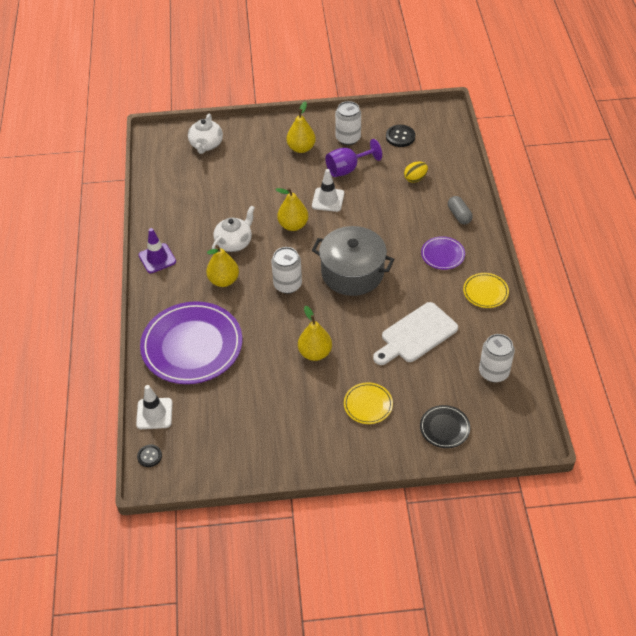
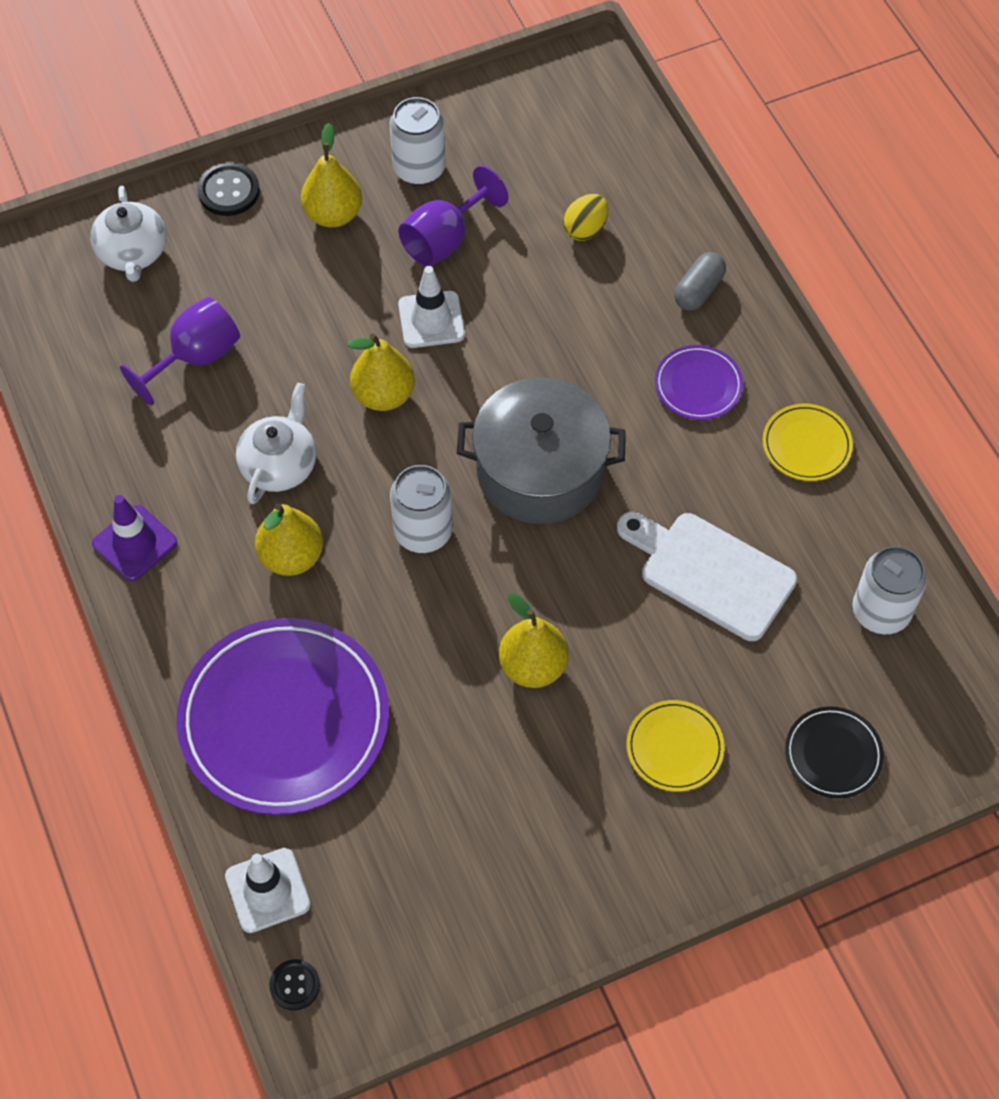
camera: 20 degrees left, 10 degrees up
white cutting board [373,302,458,365] -> white cutting board turned 90 degrees clockwise [617,512,797,641]
black button [386,125,415,147] -> black button moved to [197,163,260,216]
grey capsule [448,196,473,224] -> grey capsule turned 75 degrees clockwise [674,252,726,311]
none -> purple goblet [120,297,240,405]

